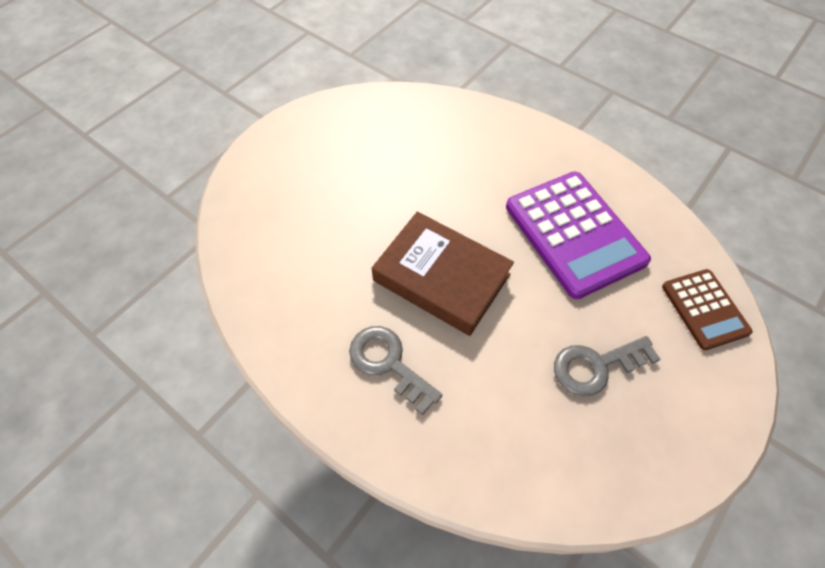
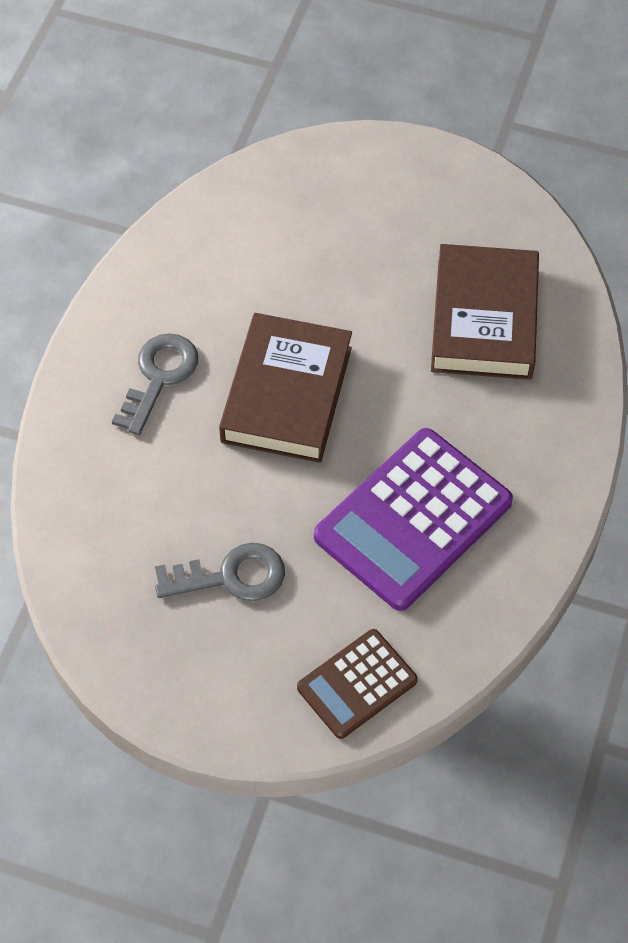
camera: 70 degrees right, 0 degrees up
grey key [554,336,660,396] -> grey key turned 120 degrees clockwise [155,543,285,601]
none -> brown book [431,244,539,380]

